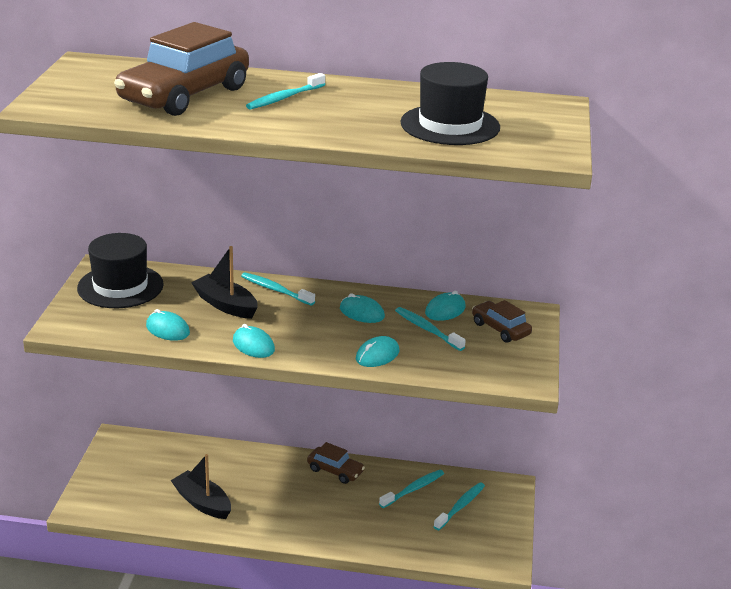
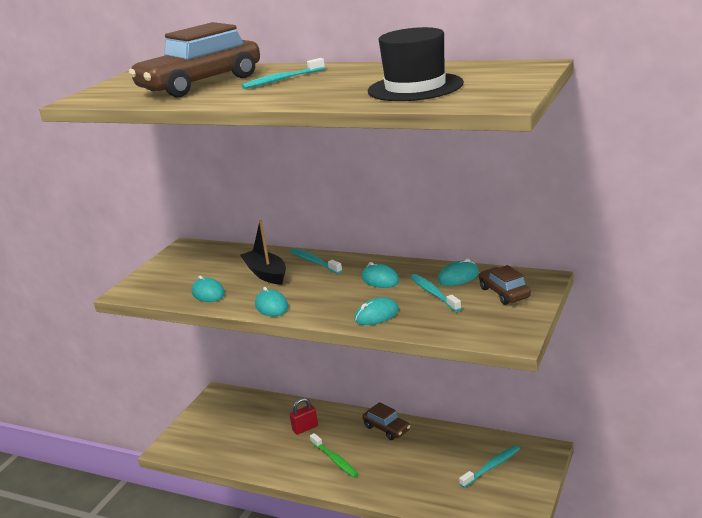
camera: 20 degrees right, 5 degrees down
black hat [77,233,164,308] -> none
black boat [171,454,231,519] -> none
turquoise toothbrush [379,470,444,508] -> none
none -> red padlock [290,398,318,435]
none -> green toothbrush [310,433,358,478]

